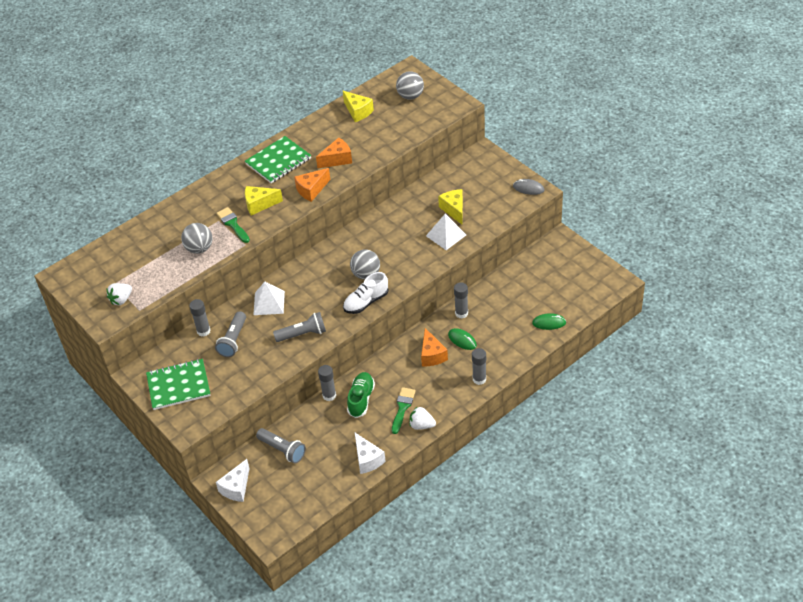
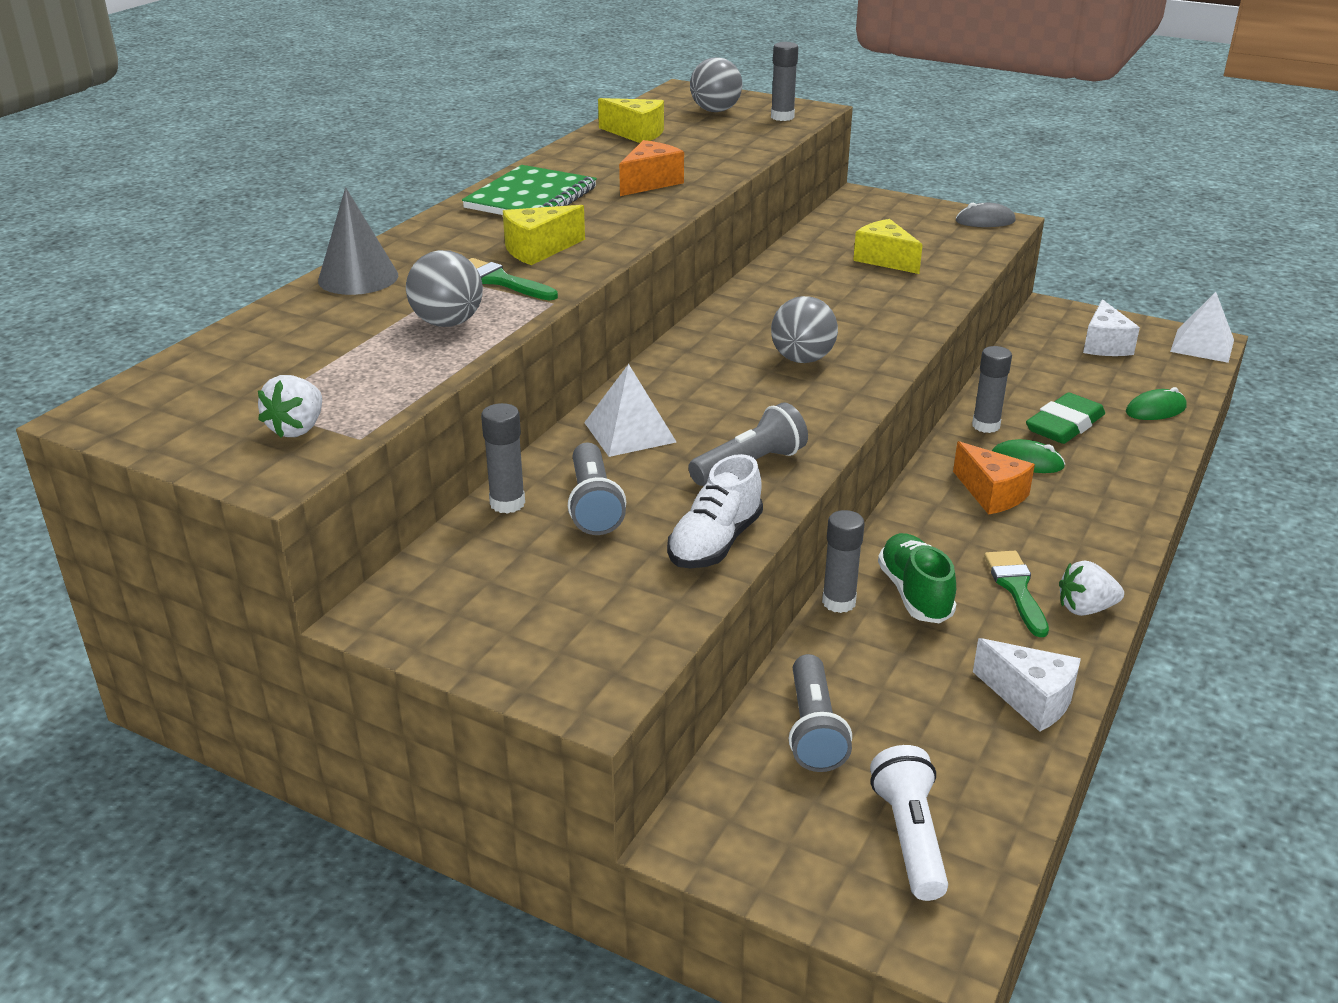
camera: 25 degrees left, 15 degrees down
green notebook [146,359,211,410] -> none
white cheese [216,459,250,502] -> white cheese moved to [1083,299,1140,356]
grey flashlight [256,428,306,463] -> grey flashlight turned 75 degrees clockwise [789,654,852,772]
orange cheese [294,168,330,202] -> none
white shoe [343,272,389,314] -> white shoe moved to [667,454,763,568]
white pyramid [426,214,466,250] -> white pyramid moved to [1170,292,1234,363]
grey glue stick [472,348,486,385] -> grey glue stick moved to [771,42,798,121]
none -> grey cone [318,188,398,295]
none -> white flashlight [870,745,948,901]
none -> green eraser [1026,392,1105,444]

